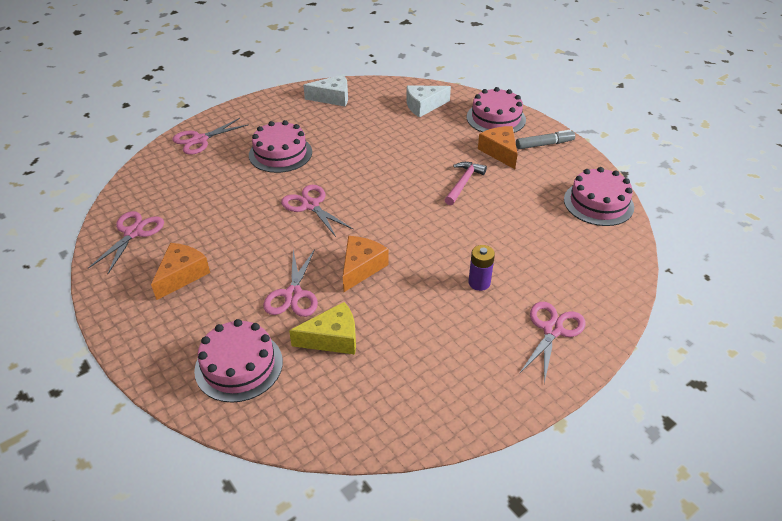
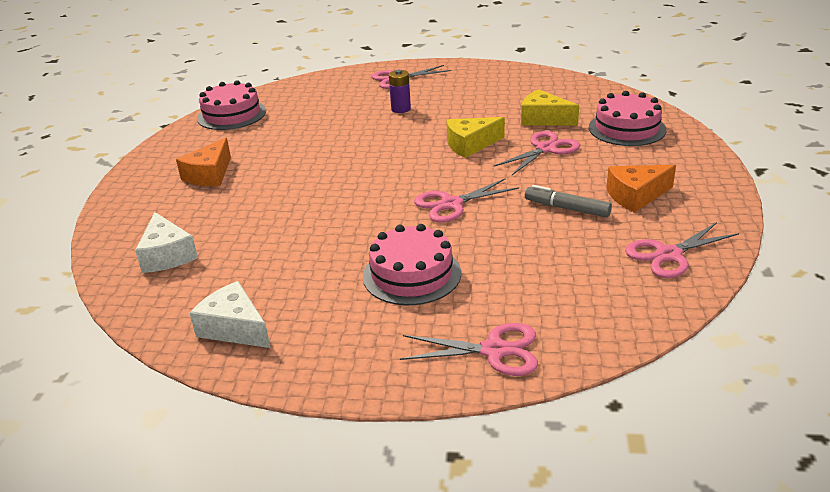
camera: 135 degrees left, 10 degrees down
pink scissors [281,185,354,237] -> pink scissors turned 60 degrees clockwise [414,178,519,223]
orange cheese [343,236,389,292] -> yellow cheese [446,117,505,158]
white cheese [406,85,451,117] -> white cheese turned 45 degrees clockwise [135,212,198,273]
pink hammer [445,162,487,205] -> none
pink cake [467,87,526,133] -> none
grey marker [516,130,575,149] -> grey marker moved to [525,185,612,218]

